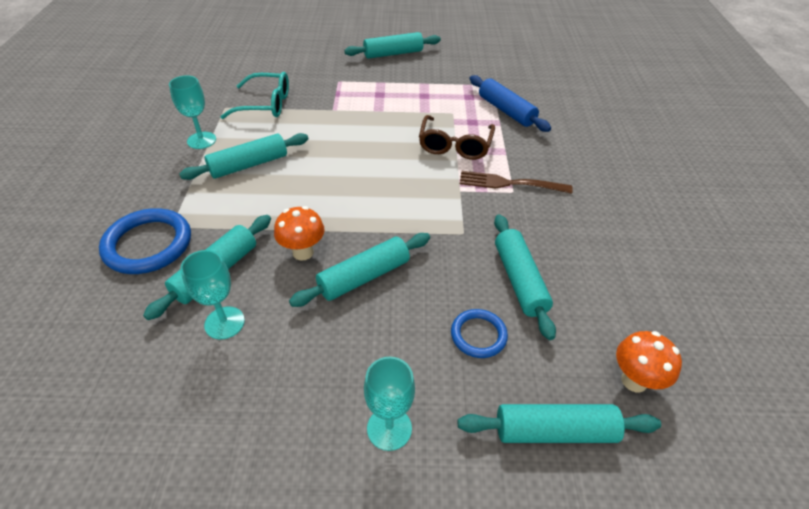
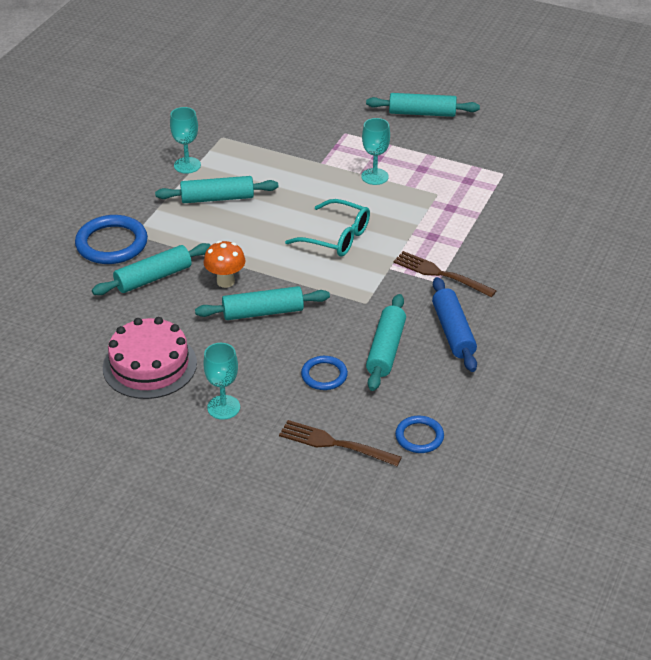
camera: 25 degrees right, 5 degrees down
turquoise goblet [180,250,245,340] -> turquoise goblet moved to [361,118,390,185]
turquoise glasses [220,72,289,119] -> turquoise glasses moved to [285,199,370,257]
brown glasses [419,115,495,160] -> none
turquoise rolling pin [458,404,661,443] -> brown fork [279,420,402,466]
blue rolling pin [469,75,551,132] -> blue rolling pin moved to [432,277,477,372]
orange mushroom [616,331,682,392] -> blue ring [395,416,444,453]
none -> pink cake [103,317,197,399]

